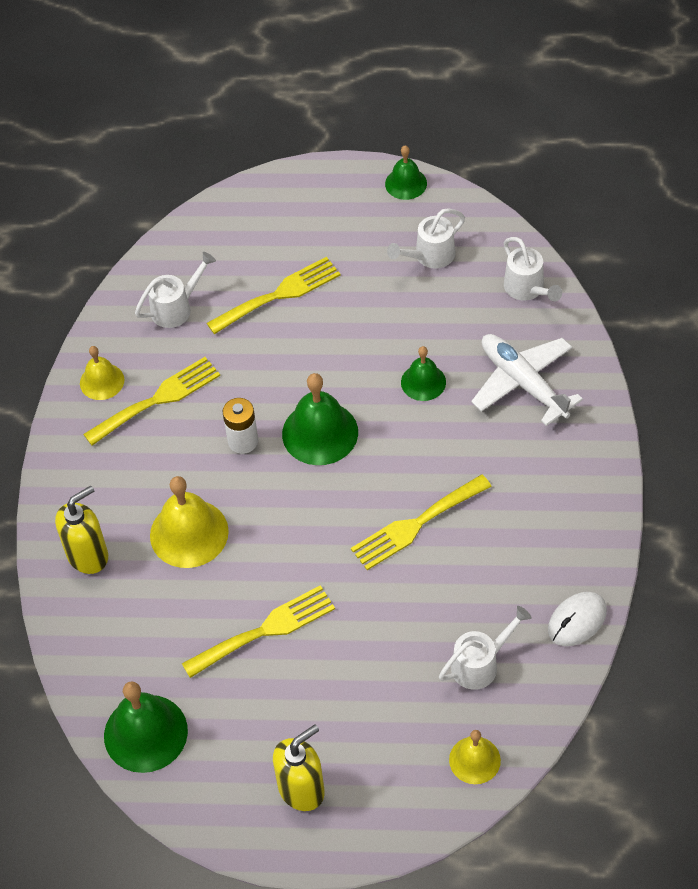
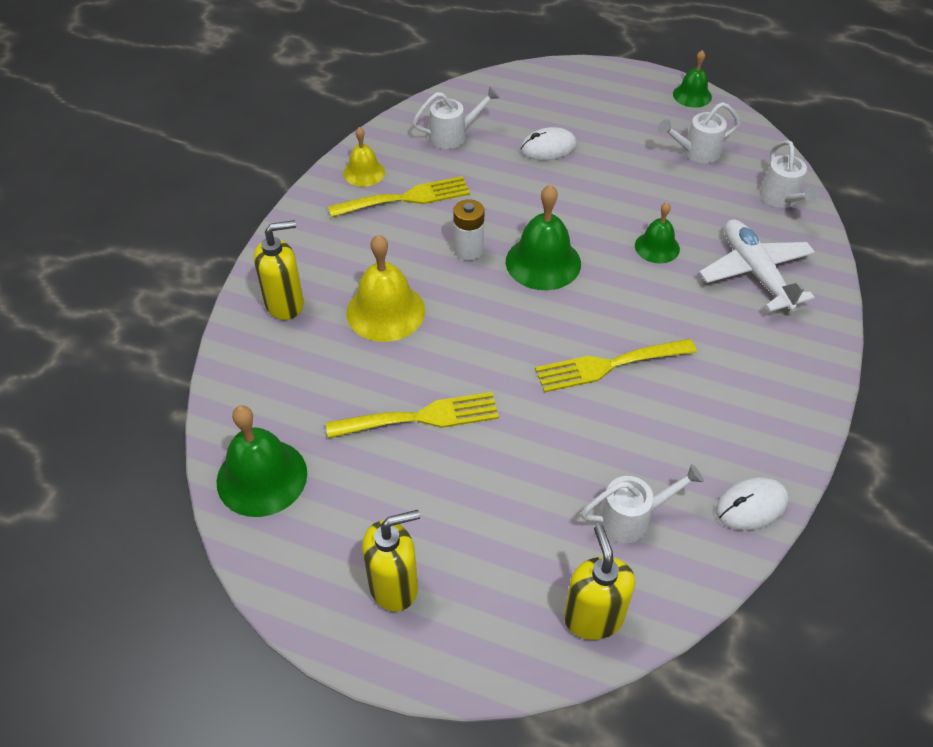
camera: 15 degrees right, 5 degrees down
yellow fork [207,257,340,334] -> white mouse [520,127,577,160]
yellow bell [449,730,501,784] -> yellow soap dispenser [564,525,635,640]

